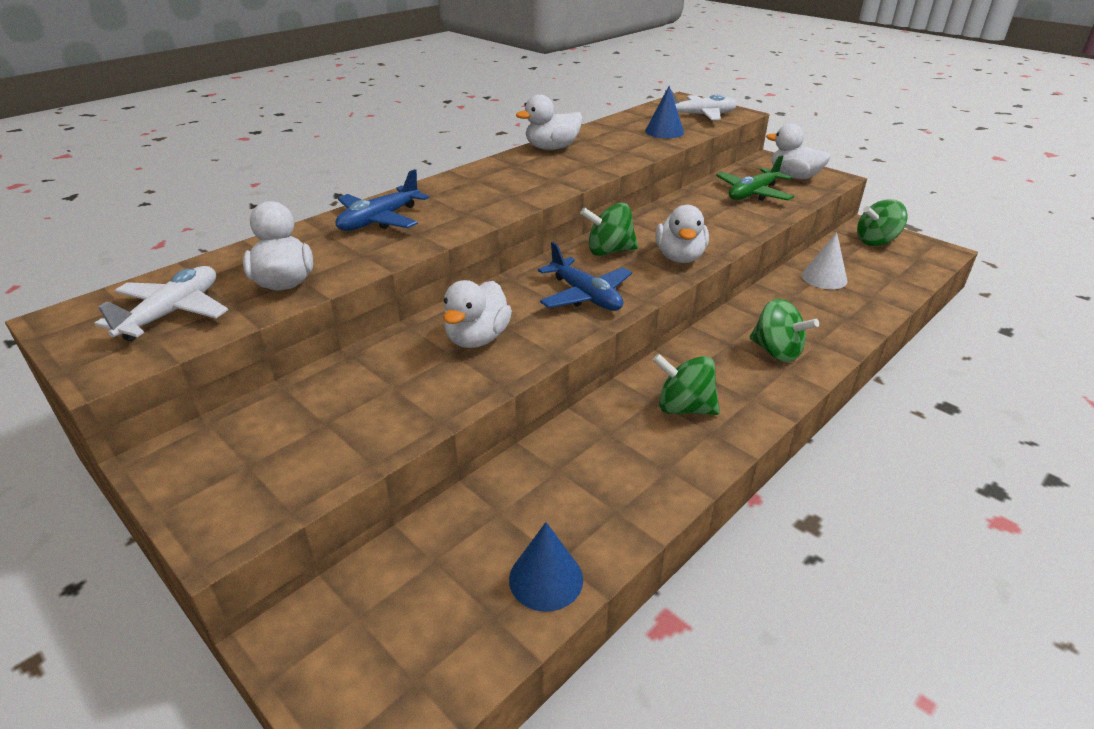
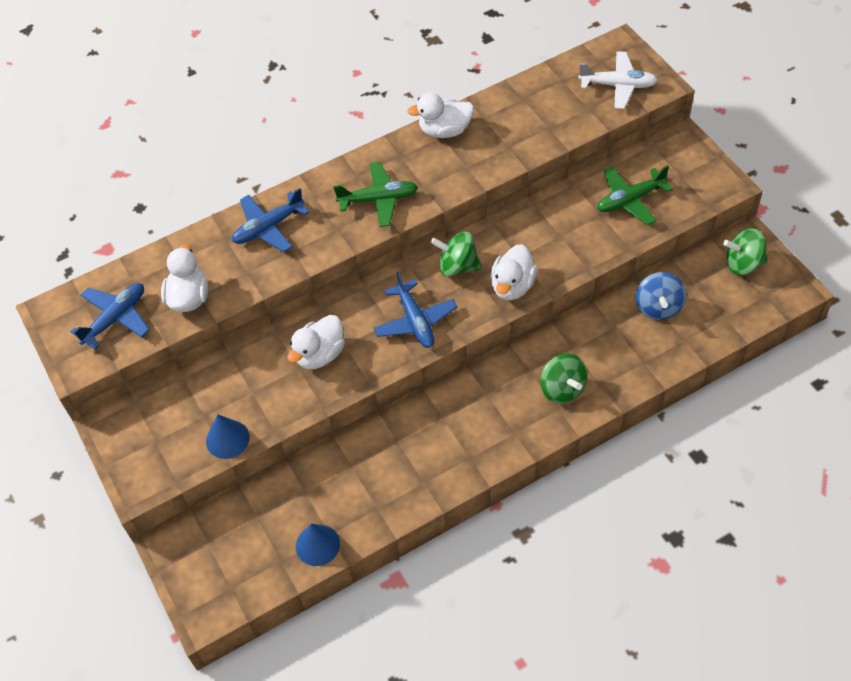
camera: 20 degrees right, 20 degrees up
white plane [94,266,228,341] -> blue plane [70,283,150,349]
blue cone [645,86,684,138] -> blue cone moved to [206,414,249,459]
green spinning top [653,354,720,415] -> none
white duck [766,124,831,179] -> none
white cone [802,232,848,289] -> blue spinning top [636,272,686,320]
none -> green plane [333,162,418,227]

